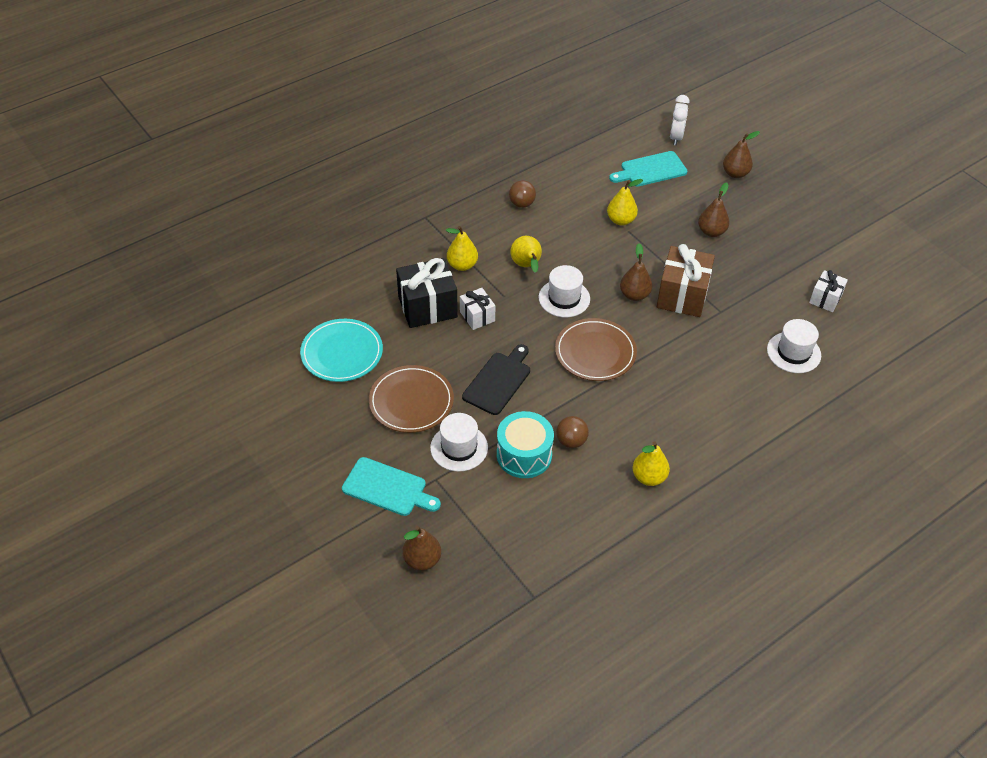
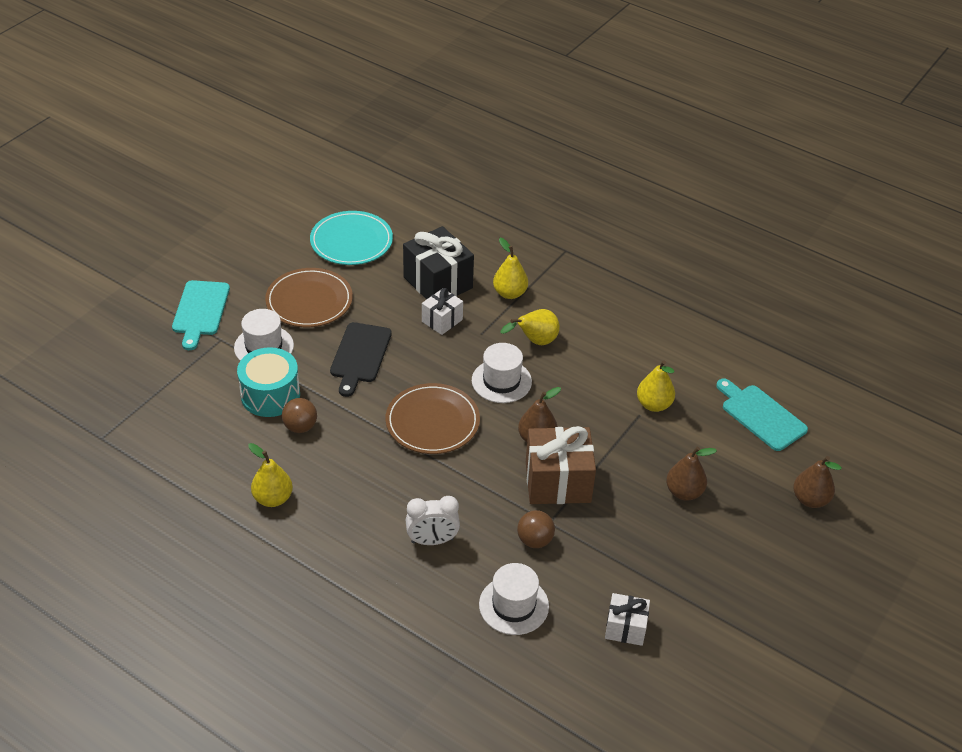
camera: 70 degrees right, 5 degrees down
brown pear [402,526,441,571] -> none
black cutting board [462,344,530,415] -> black cutting board turned 90 degrees clockwise [330,322,392,397]
brown ball [509,180,536,208] -> brown ball moved to [517,510,555,548]
white clock [670,95,690,145] -> white clock moved to [406,496,460,545]

